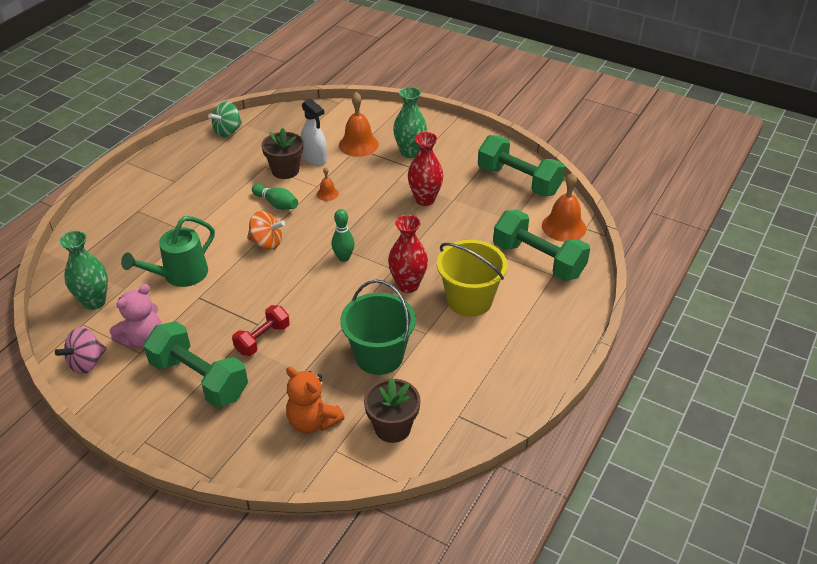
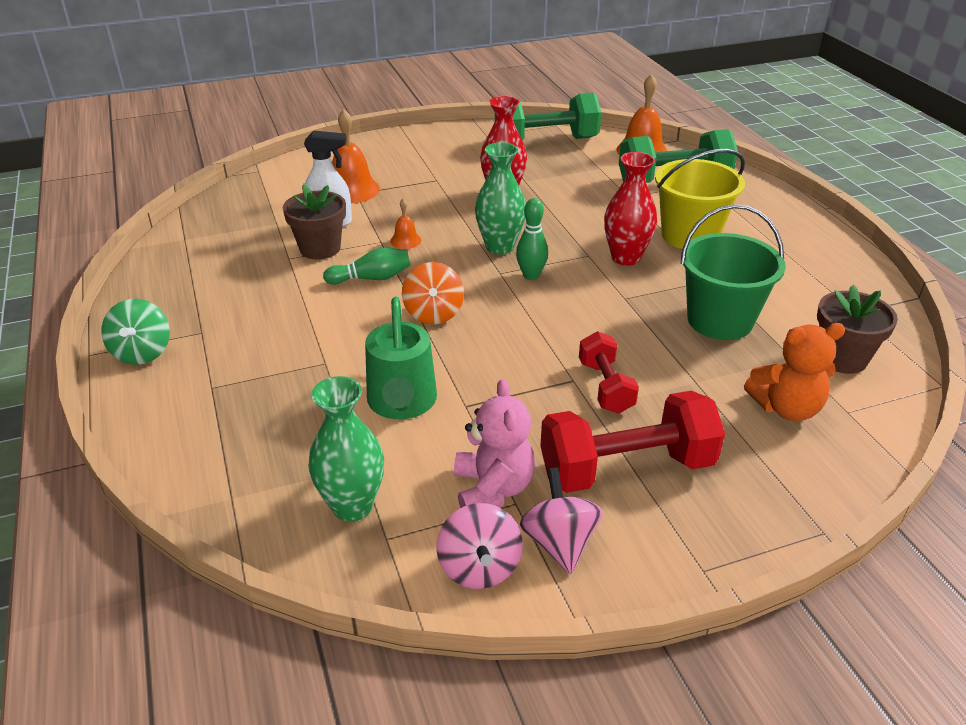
camera: 50 degrees left, 5 degrees down
green dumbbell [144,321,248,408] -> red dumbbell [540,391,725,493]
green spinning top [208,101,242,137] -> green spinning top moved to [101,299,170,365]
orange spinning top [247,211,285,250] -> orange spinning top turned 120 degrees clockwise [402,262,464,324]
green vase [393,87,427,158] -> green vase moved to [475,142,526,255]
none -> pink spinning top [520,467,603,574]

